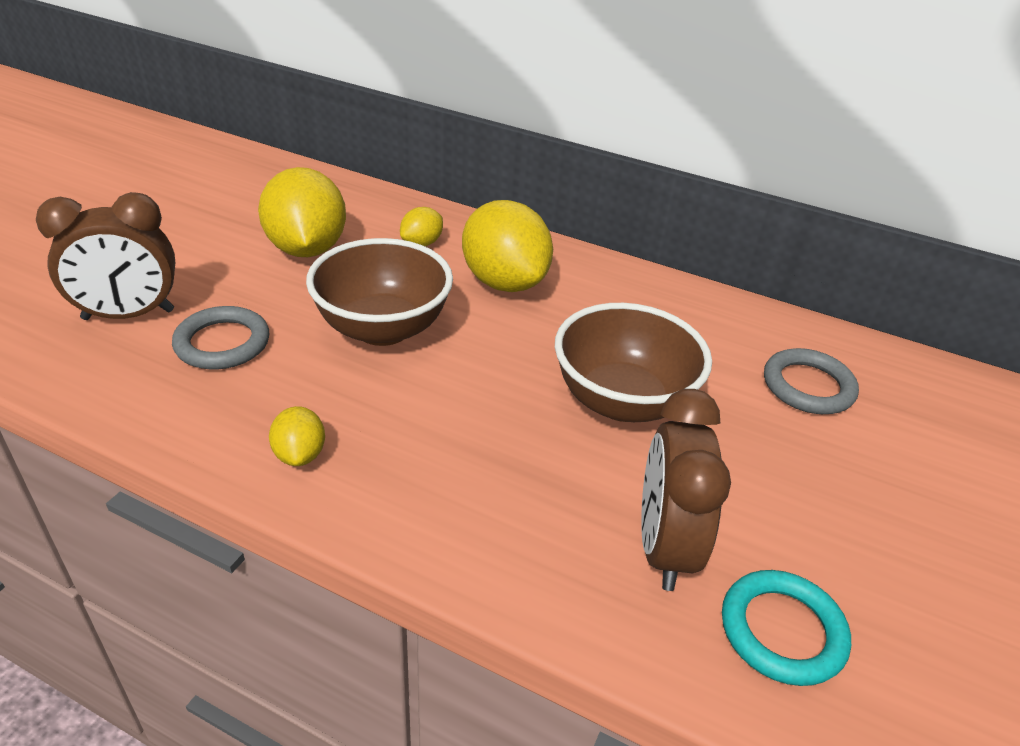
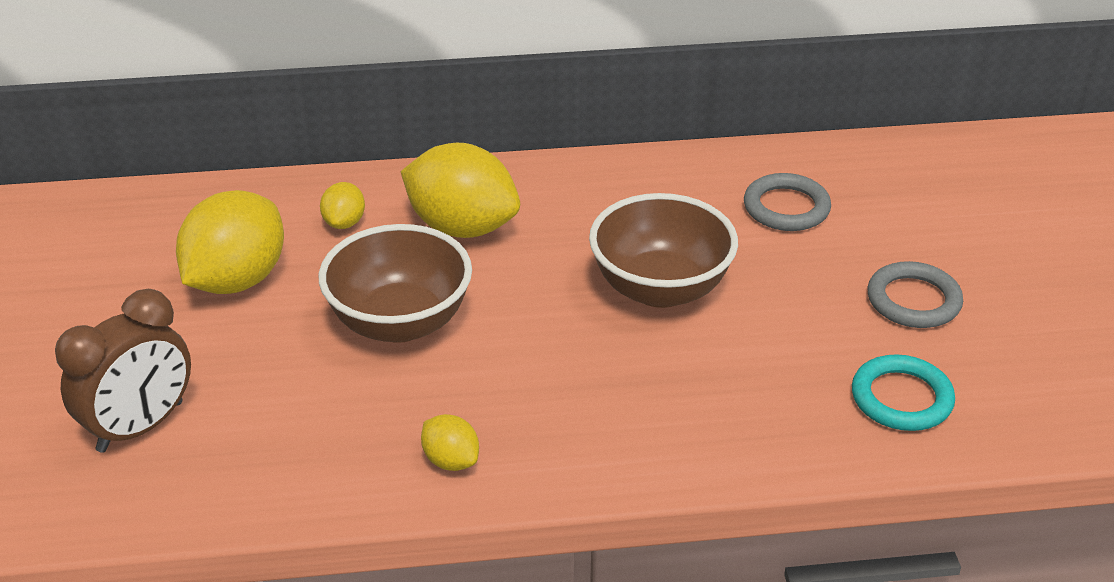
camera: 30 degrees left, 0 degrees up
grey ring [172,306,269,369] -> grey ring moved to [867,261,963,328]
yellow lemon [258,167,346,257] -> yellow lemon turned 75 degrees clockwise [176,190,284,294]
brown clock [641,389,731,591] -> none

